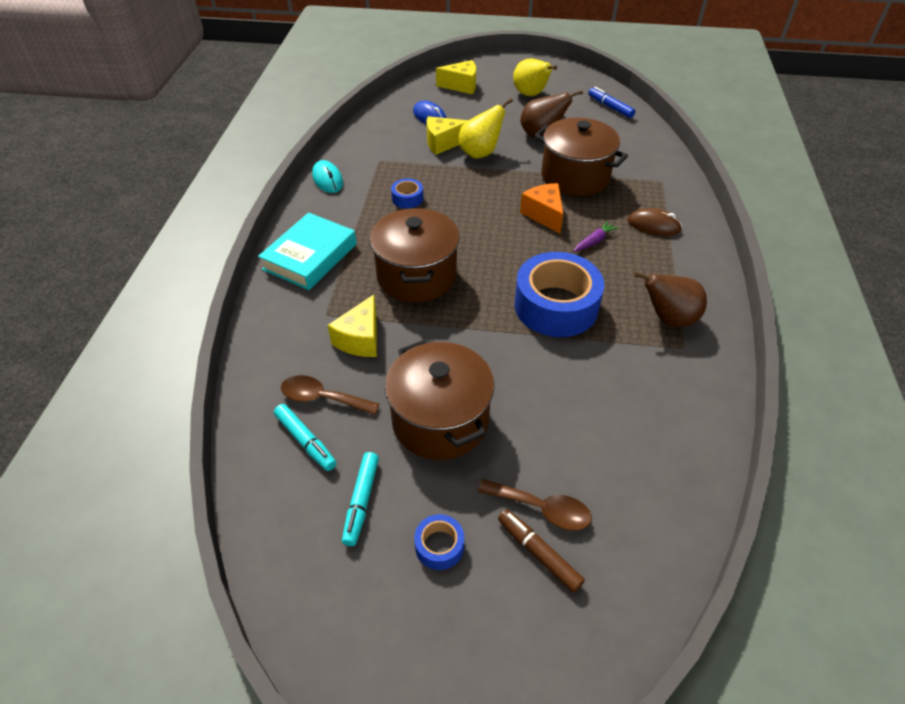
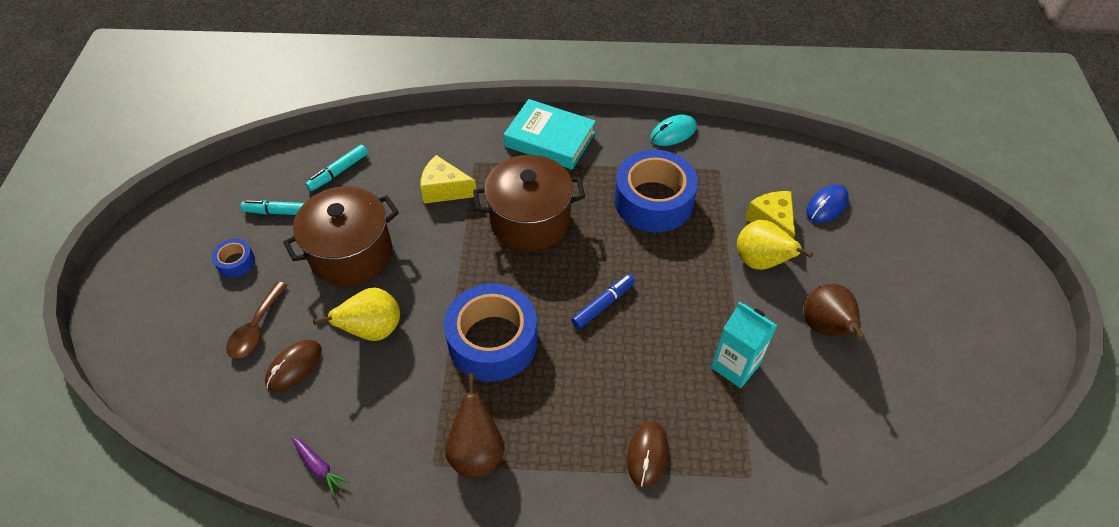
camera: 85 degrees right, 5 degrees up
brown spoon [281,375,380,415] -> none
blue tape [391,179,423,209] -> blue tape [614,150,698,232], size x2.27
yellow cheese [436,60,476,94] -> none
brown marker [498,509,585,593] -> none
yellow pear [513,59,557,96] -> yellow pear moved to [313,288,400,341]
orange cheese [520,183,563,233] -> none
brown pot [535,118,628,196] -> turquoise carton [711,301,777,388]
purple carrot [573,221,619,252] -> purple carrot moved to [292,437,349,496]
blue marker [588,87,635,118] -> blue marker moved to [571,274,635,329]
none -> brown mouse [265,340,322,391]

